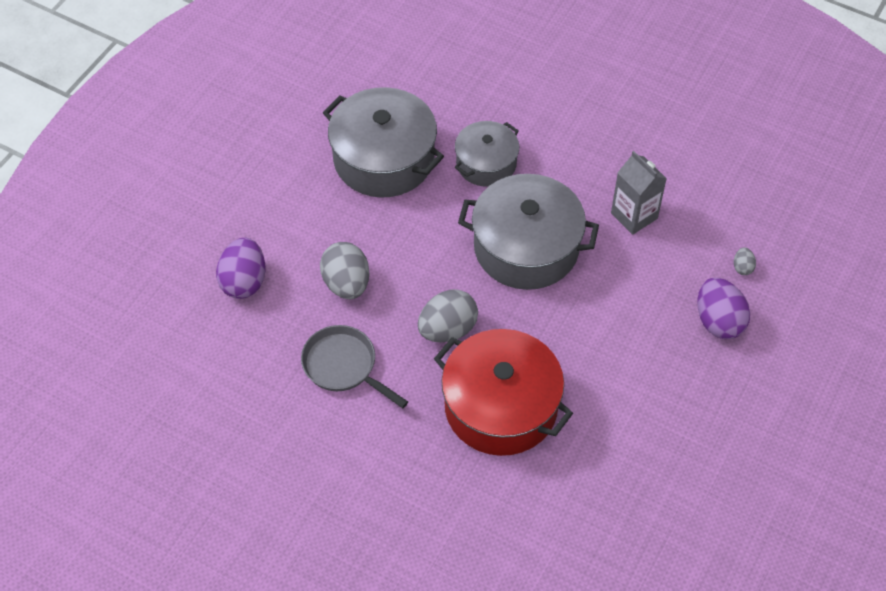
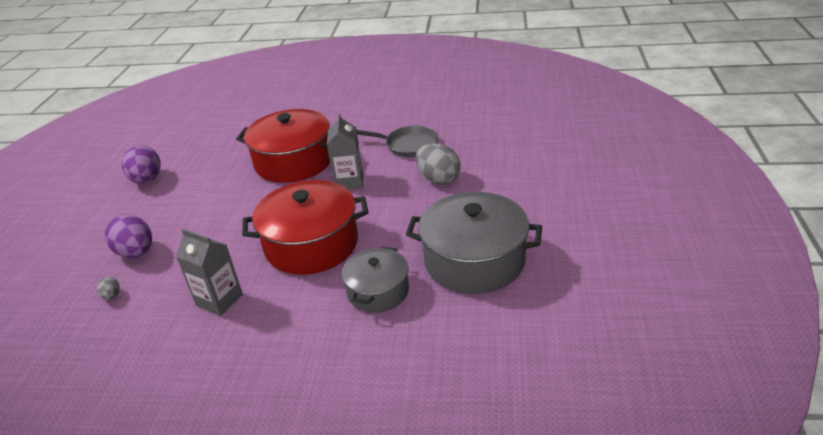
camera: 160 degrees right, 20 degrees down
purple egg [216,238,265,299] -> purple egg moved to [122,145,160,184]
grey egg [418,289,478,342] -> grey carton [327,114,363,190]
grey pot [458,174,599,290] -> red pot [242,180,368,275]

